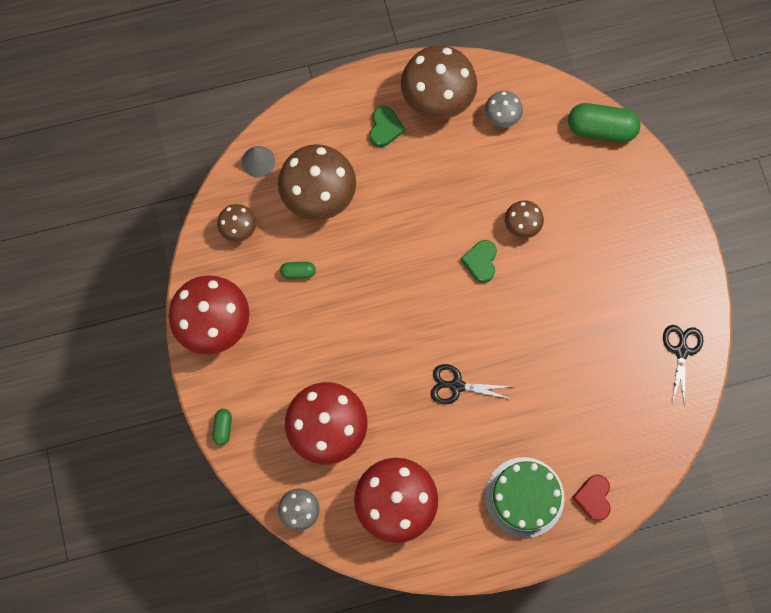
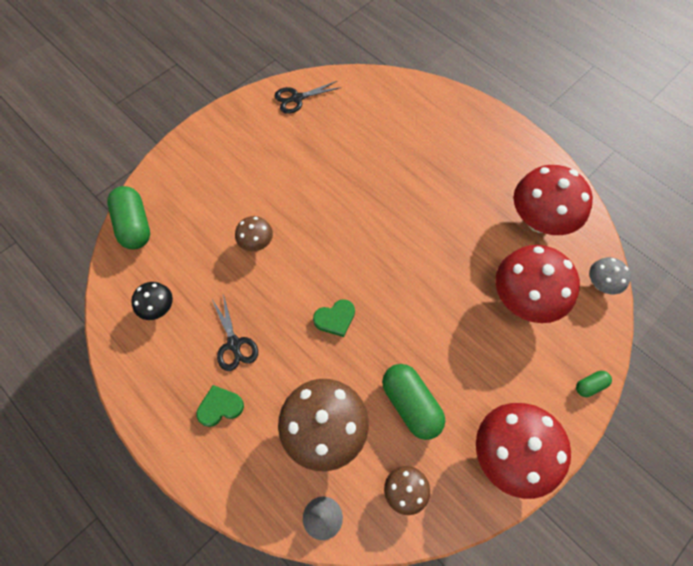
camera: 120 degrees left, 10 degrees down
green capsule [280,262,316,279] -> green capsule [382,364,445,440], size x2.08
brown mushroom [401,45,477,119] -> none
black scissors [431,364,513,404] -> black scissors moved to [212,294,258,371]
green heart [461,240,497,283] -> green heart moved to [313,299,355,337]
grey mushroom [485,91,523,127] -> black mushroom [131,282,173,320]
green cake [485,457,565,538] -> none
red heart [572,475,611,521] -> none

